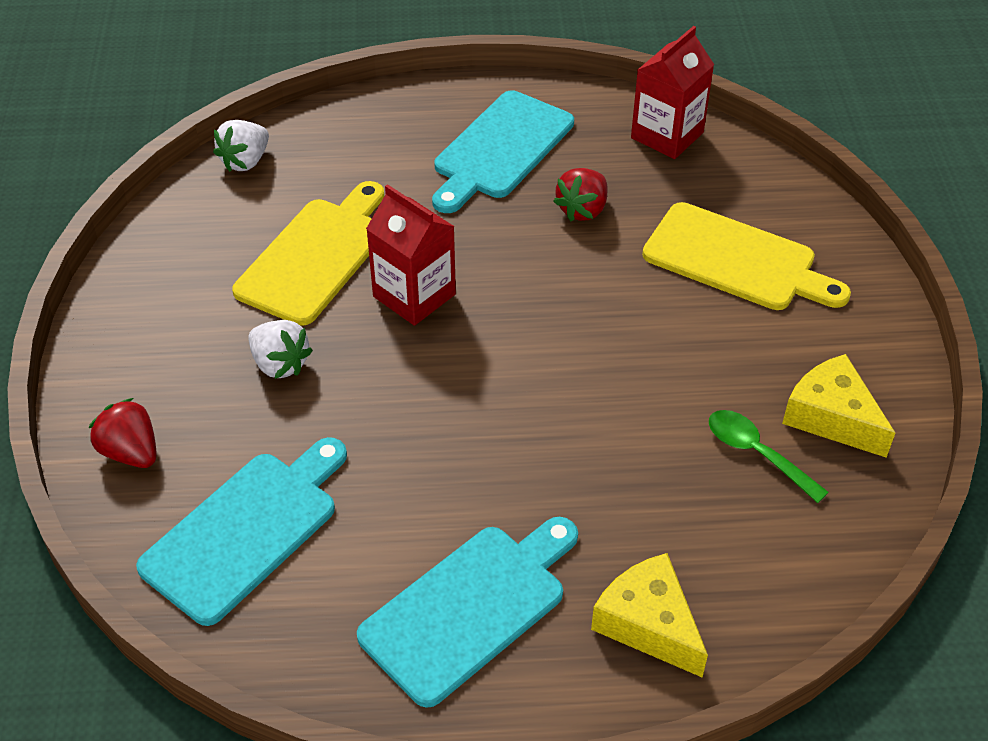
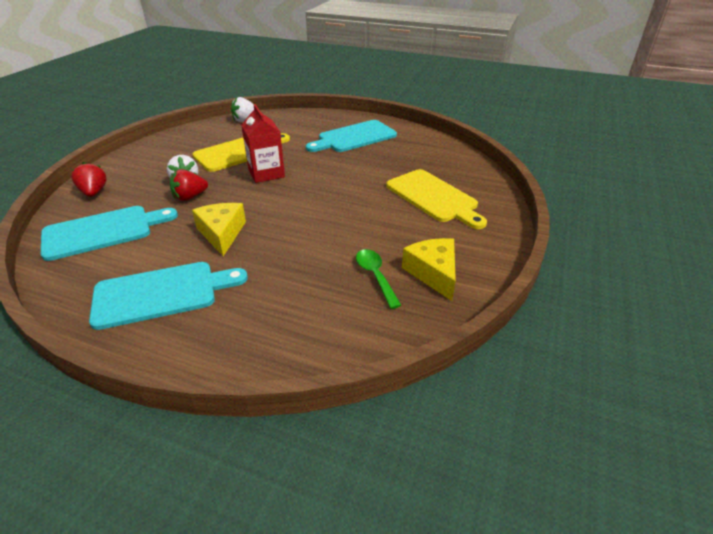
camera: 25 degrees right, 10 degrees down
red strawberry [553,168,608,221] -> red strawberry moved to [170,169,208,201]
yellow cheese [591,553,708,677] -> yellow cheese moved to [192,203,246,256]
red carton [631,26,714,159] -> none

